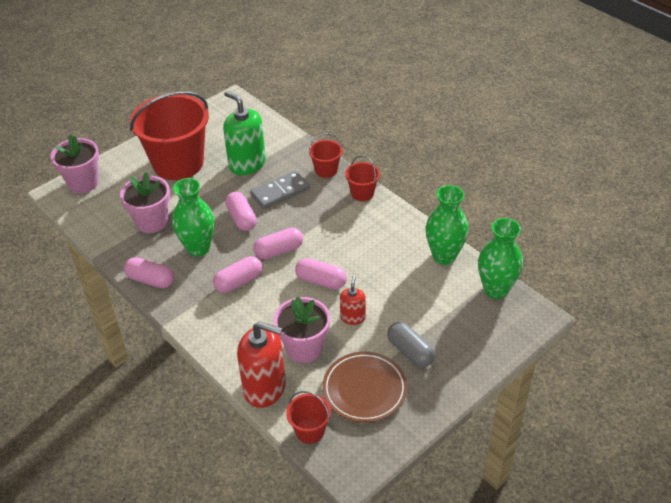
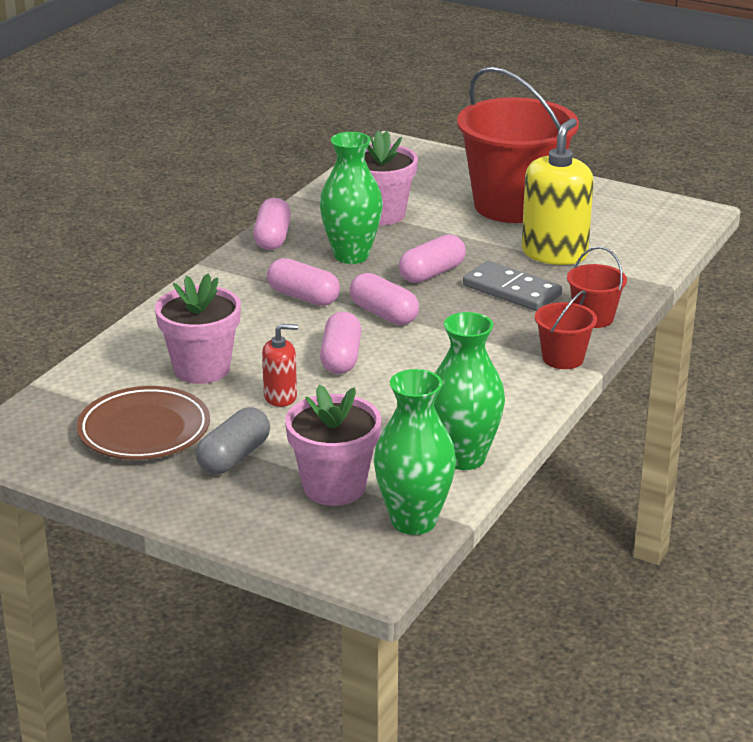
camera: 70 degrees right, 15 degrees down
pink flower pot [50,134,99,193] -> pink flower pot moved to [285,384,381,506]
green soap dispenser [223,91,266,175] -> yellow soap dispenser [522,118,594,265]
red soap dispenser [237,321,286,408] -> none
red bucket [286,391,331,444] -> none

